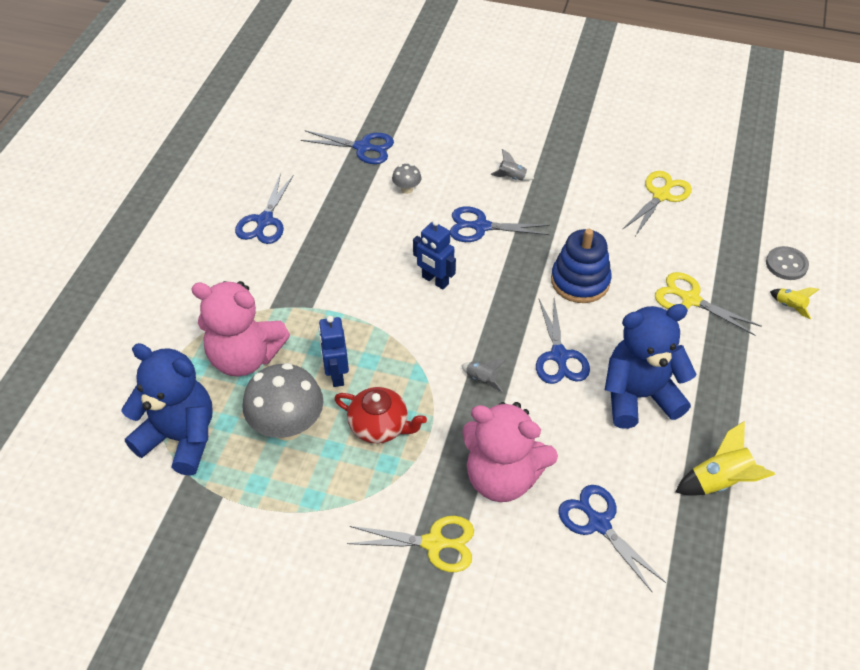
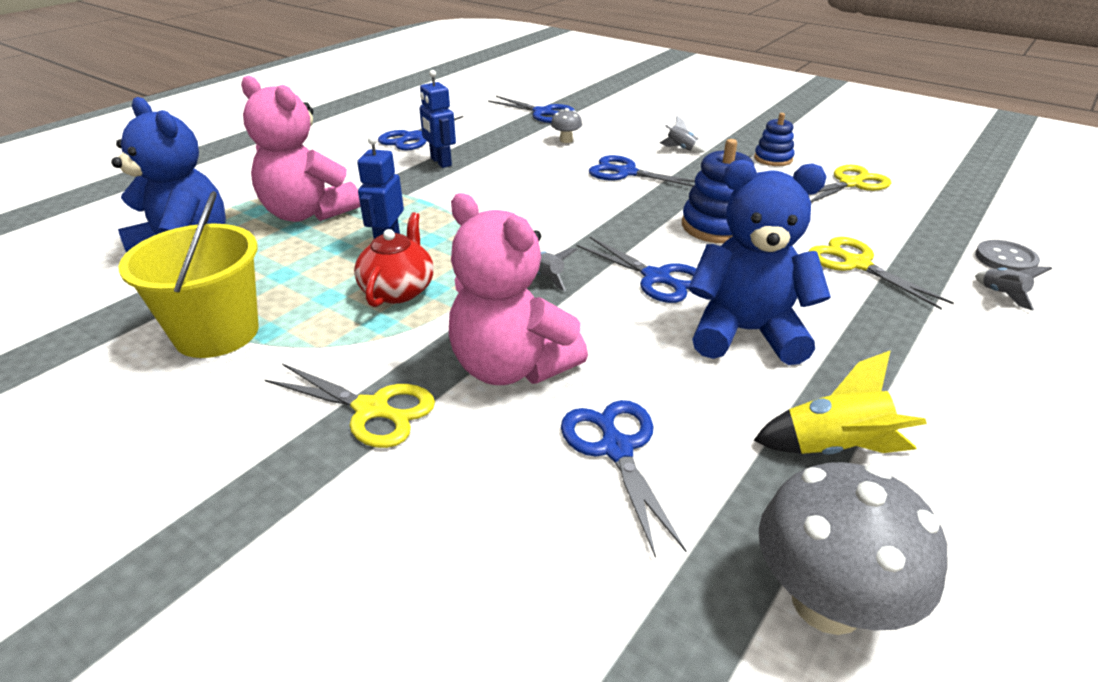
camera: 20 degrees right, 15 degrees down
grey mushroom [242,363,324,441] -> grey mushroom moved to [759,462,947,635]
red teapot [334,387,427,443] -> red teapot turned 120 degrees counterclockwise [354,212,434,307]
blue robot [413,219,456,289] -> blue robot moved to [419,70,456,168]
blue scissors [536,298,590,384] -> blue scissors turned 60 degrees counterclockwise [577,237,696,303]
yellow rocket [770,287,819,319] -> grey rocket [975,266,1052,311]
none -> yellow bucket [118,191,259,358]
none -> blue stacking toy [754,113,795,166]

